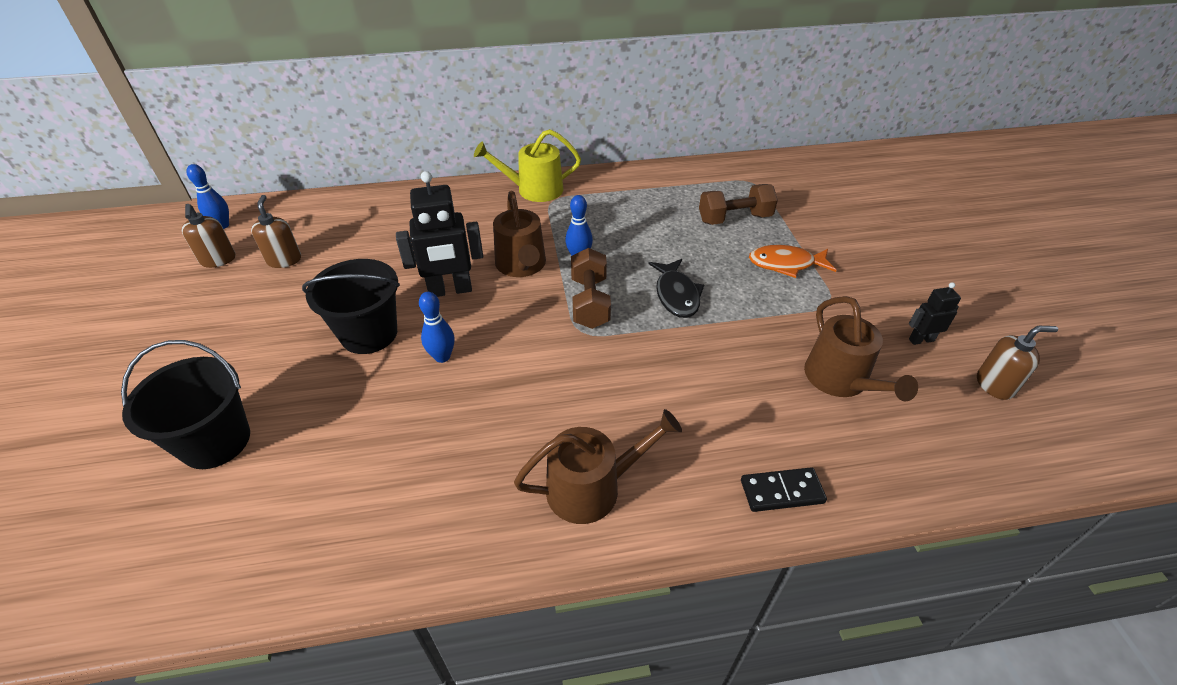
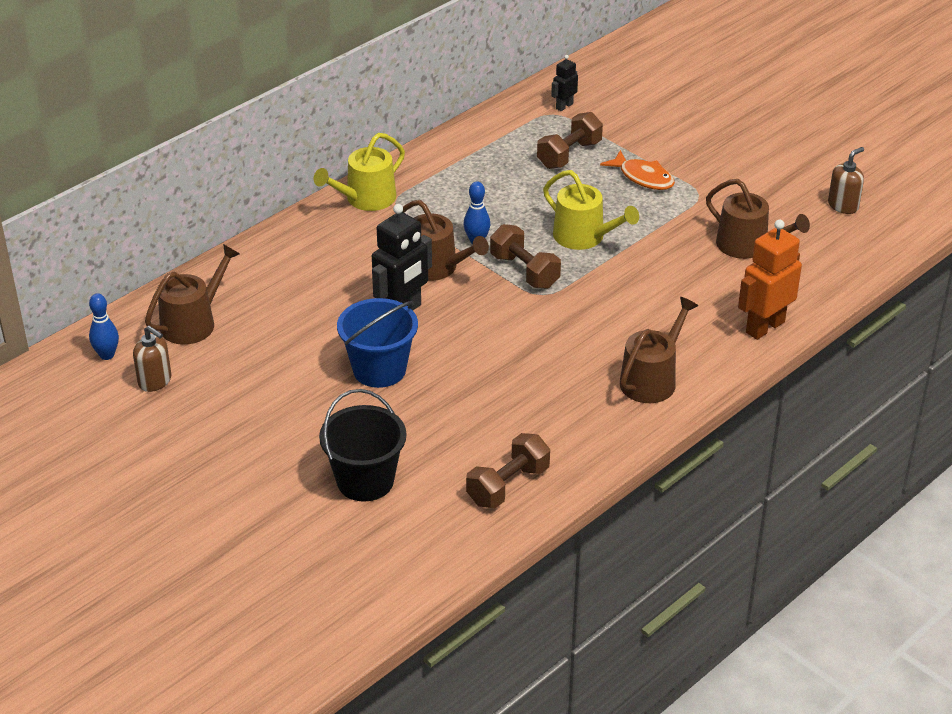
camera: 35 degrees left, 5 degrees down
brown soap dispenser [251,195,301,268] -> none
black bucket [302,259,400,354] -> blue bucket [337,298,418,388]
blue bowling pin [419,292,454,363] -> none
black fish [648,259,704,318] -> yellow watering can [543,170,639,250]
black domino [741,467,827,512] -> orange robot [738,219,802,340]
orange fish [749,245,836,278] -> orange fish turned 105 degrees counterclockwise [600,150,675,190]
black robot [909,282,961,345] -> black robot moved to [551,55,578,111]
none -> brown watering can [145,244,240,345]
none -> brown dumbbell [466,433,550,508]

